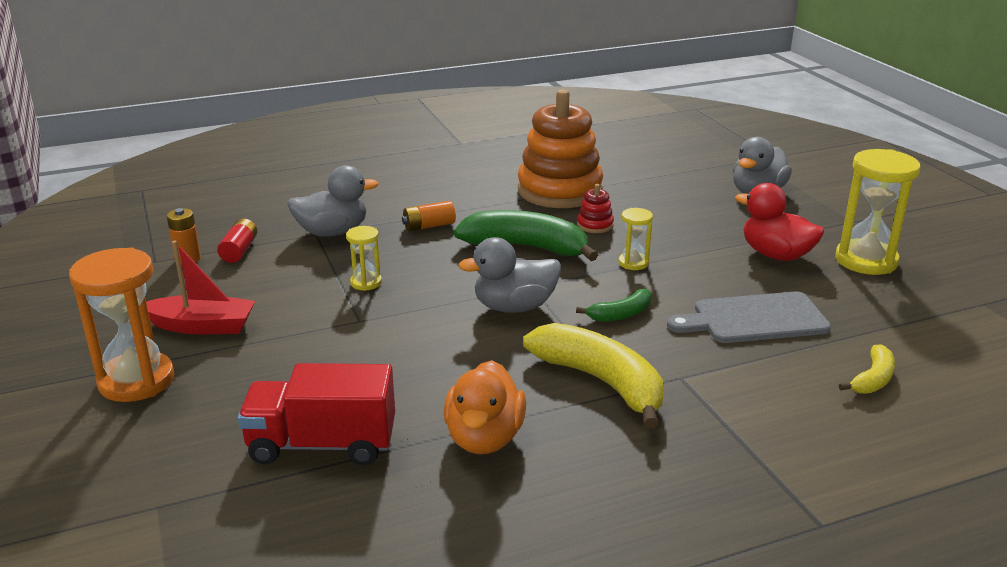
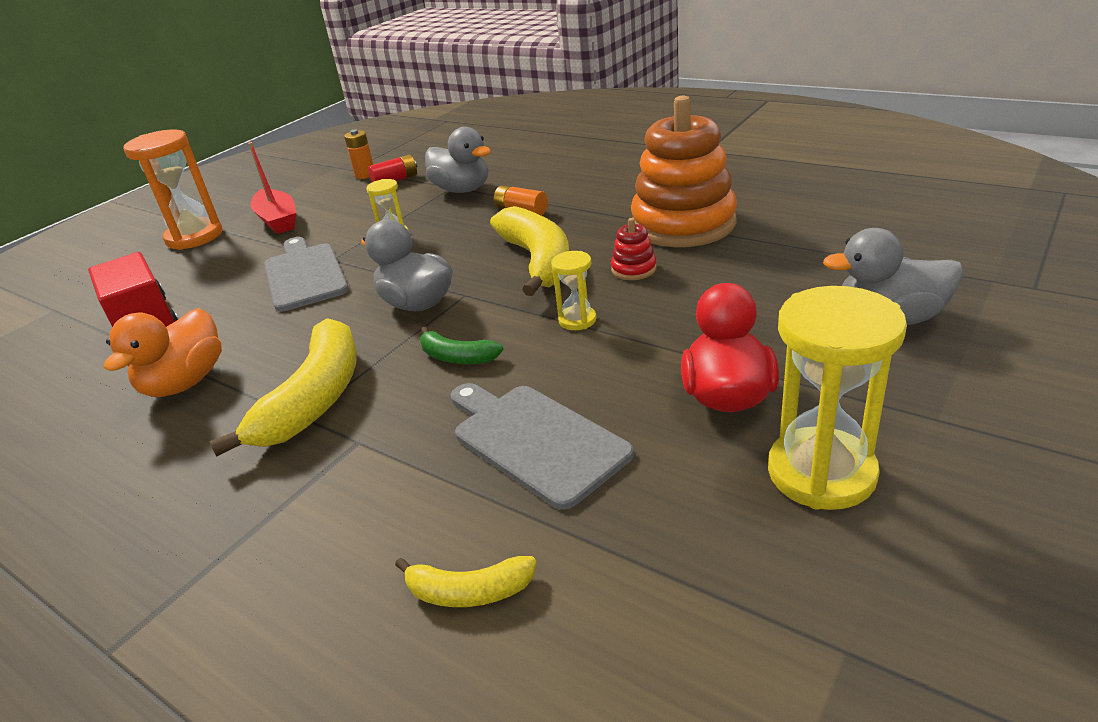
camera: 60 degrees right, 5 degrees up
orange duck [444,360,526,454] -> orange duck turned 45 degrees counterclockwise [104,308,222,397]
green banana [454,210,598,261] -> yellow banana [490,206,569,296]
none -> grey cutting board [264,237,349,312]

